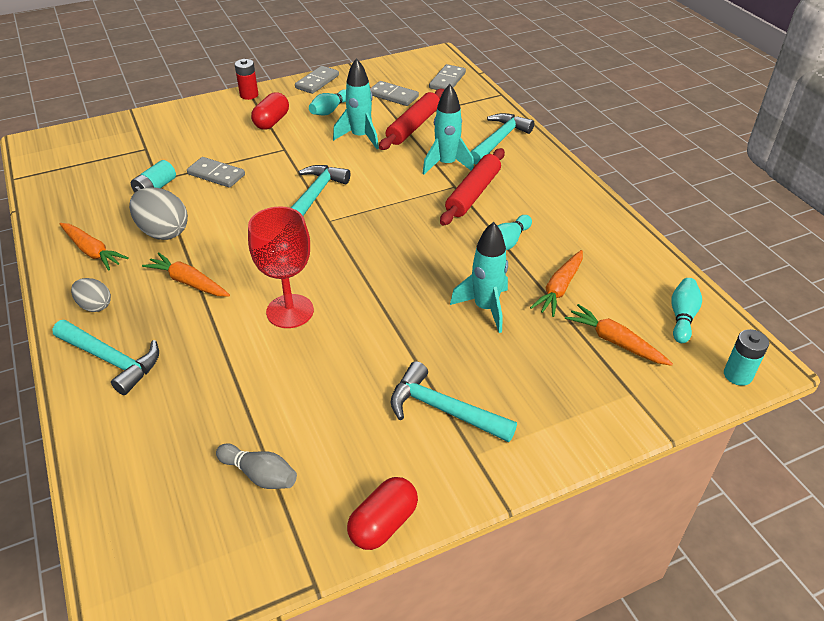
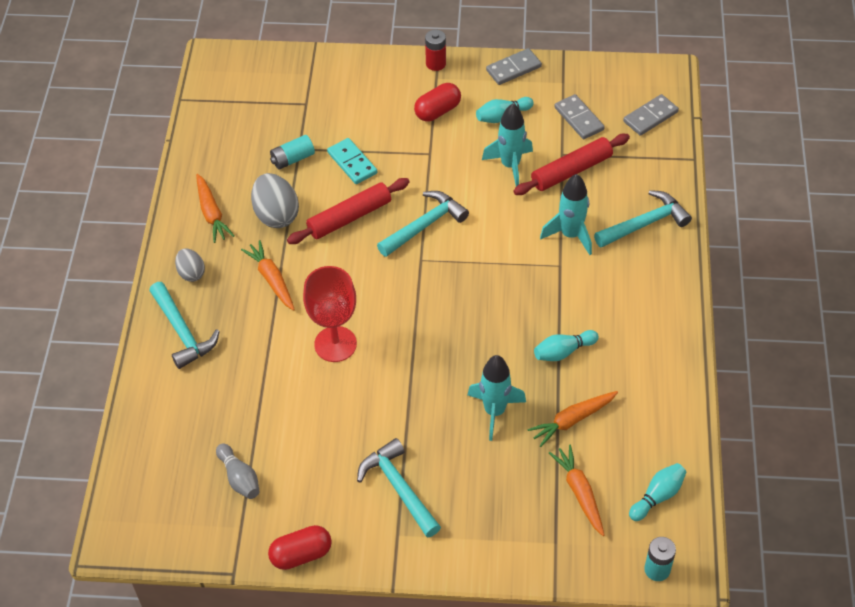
camera: 30 degrees right, 10 degrees up
grey domino [187,157,245,188] -> turquoise domino [327,138,377,184]
red rolling pin [440,148,505,226] -> red rolling pin moved to [287,178,410,244]

